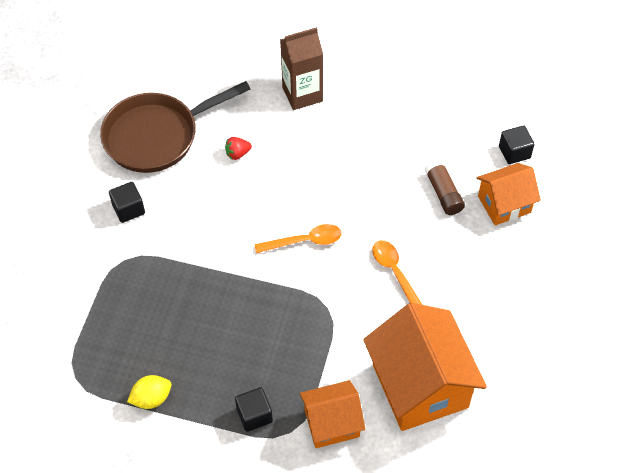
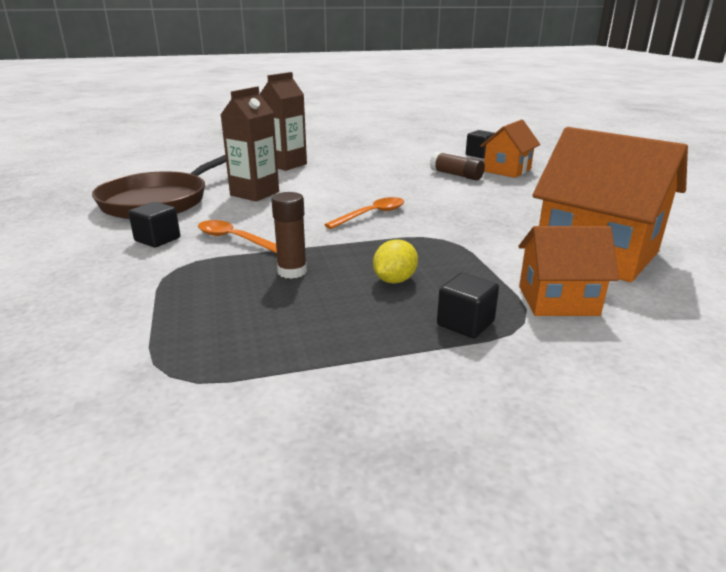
camera: 30 degrees left, 30 degrees down
yellow lemon [127,375,171,409] -> yellow lemon moved to [373,239,418,283]
red strawberry [225,137,252,160] -> brown carton [220,86,279,202]
orange house [300,380,366,448] -> orange house turned 45 degrees clockwise [518,226,619,316]
orange spoon [372,240,422,305] -> orange spoon moved to [198,220,277,253]
none -> brown glue stick [271,192,307,279]

